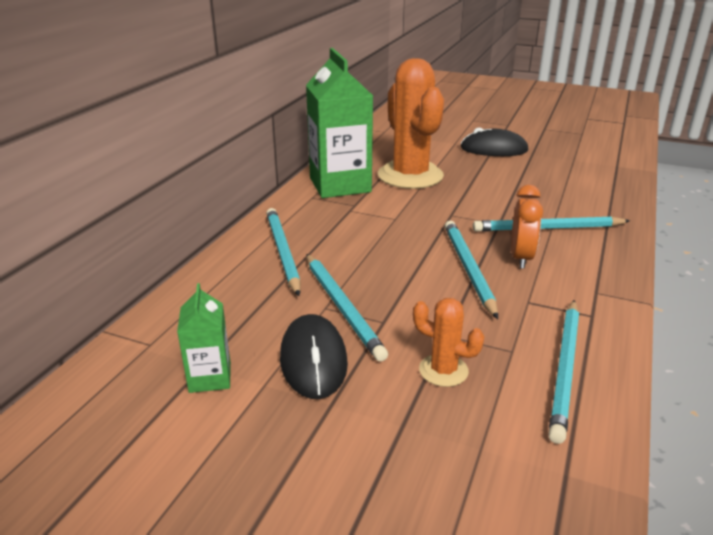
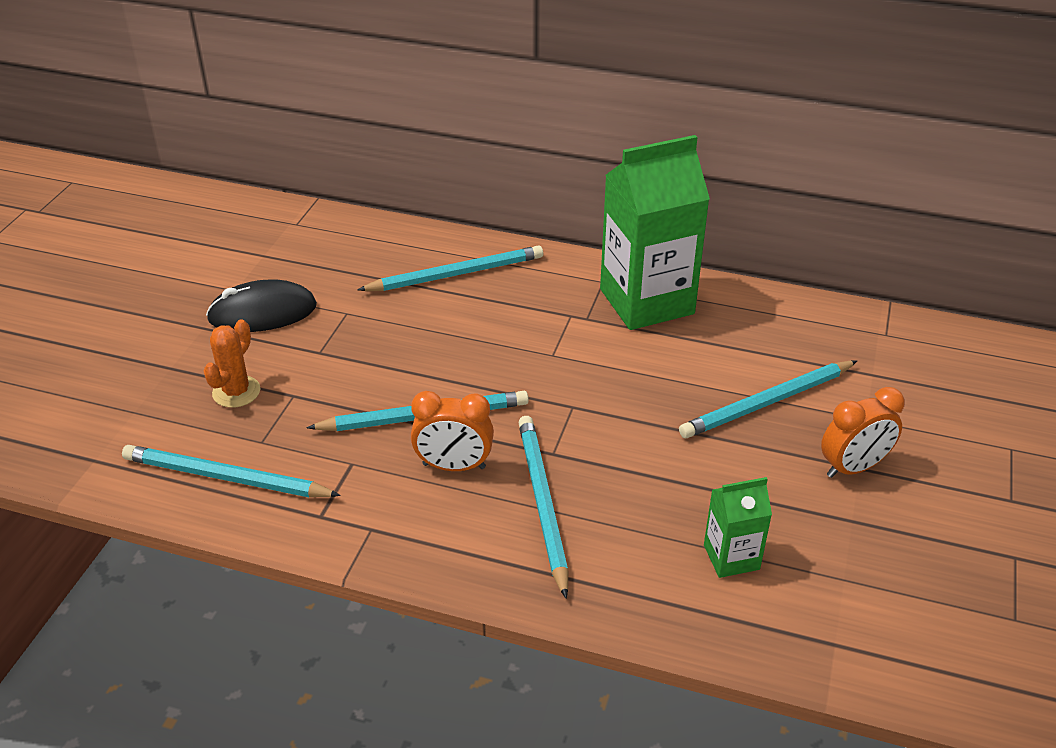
camera: 85 degrees right, 10 degrees up
green carton [177,283,231,393] -> green carton moved to [704,477,772,578]
turquoise pencil [307,254,388,362] -> turquoise pencil moved to [679,361,857,438]
orange cactus [378,58,444,189] -> none
black mouse [460,128,528,156] -> orange clock [821,387,905,478]

